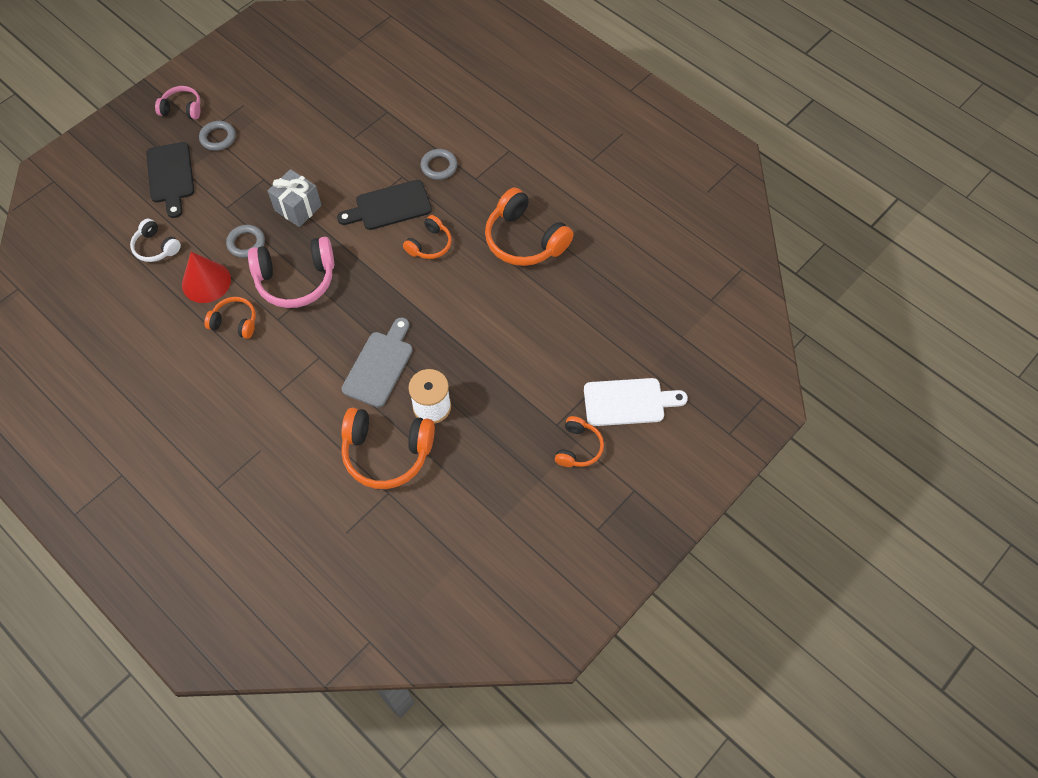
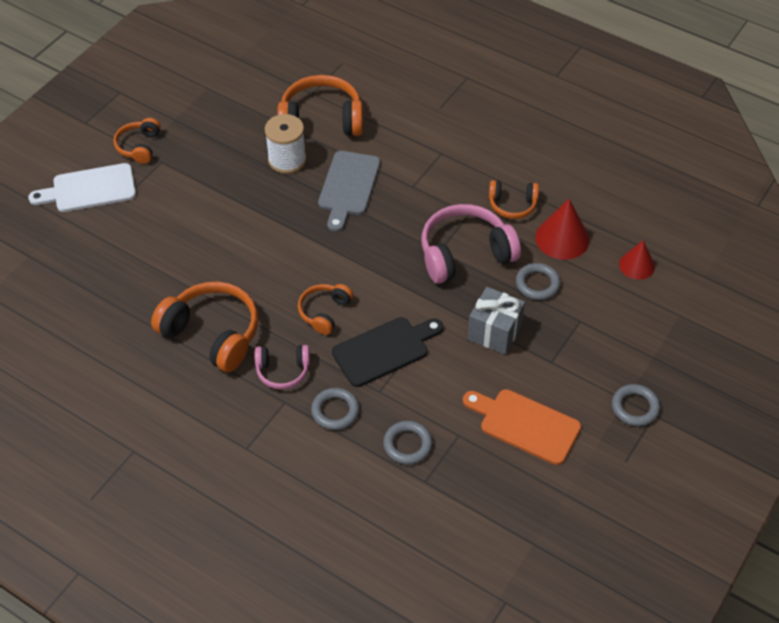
camera: 170 degrees right, 10 degrees down
white headphones [130,219,181,262] -> red cone [619,240,655,280]
black cutting board [146,142,194,218] -> none
pink headphones [155,86,200,120] -> pink headphones moved to [255,345,310,389]
none -> grey ring [383,421,433,465]
none -> orange cutting board [463,389,581,465]

